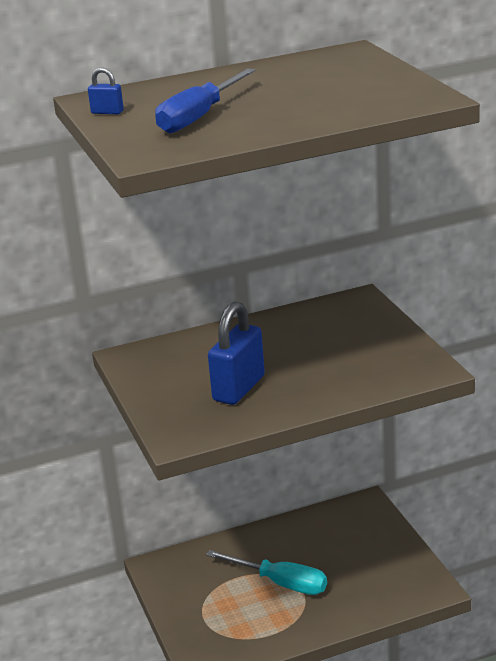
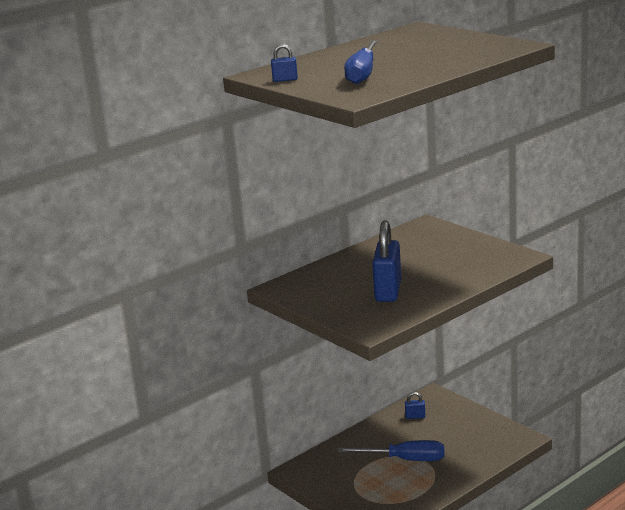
camera: 20 degrees left, 5 degrees down
turquoise screwdriver [206,550,327,595] -> blue screwdriver [338,440,444,461]
none -> blue padlock [405,392,425,419]

